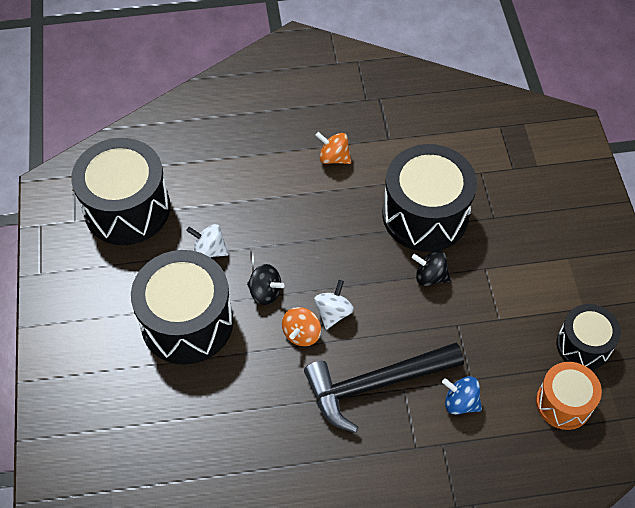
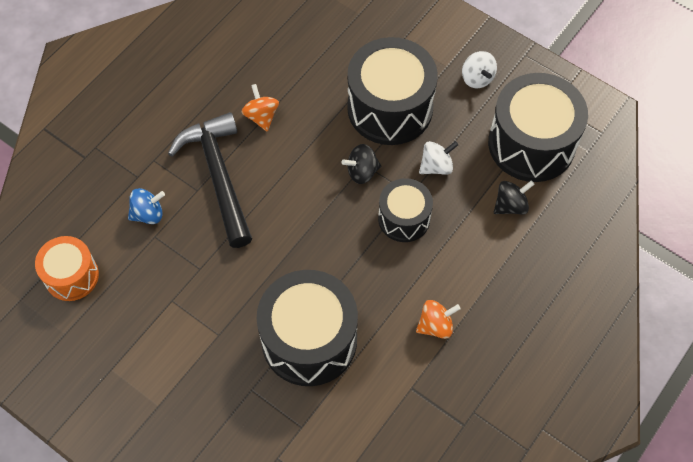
camera: 135 degrees right, 5 degrees up
orange spinning top [282,307,321,346] -> orange spinning top moved to [242,84,279,131]
black hammer [304,343,464,433] -> black hammer turned 45 degrees counterclockwise [168,112,252,248]
white spinning top [314,280,354,329] -> white spinning top moved to [462,51,497,88]
black spinning top [412,250,451,286] -> black spinning top moved to [494,180,535,214]
black drum [557,304,621,370] -> black drum moved to [378,178,433,242]

